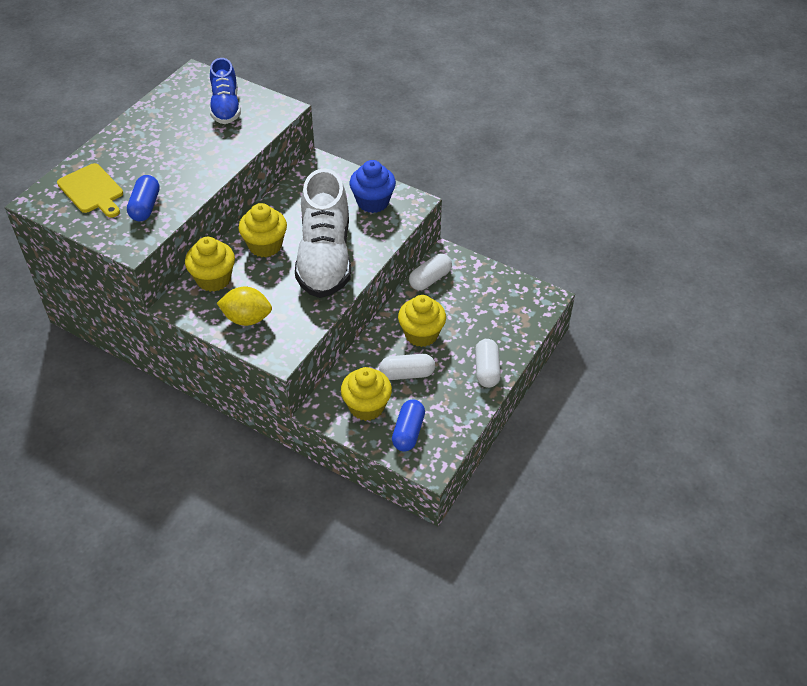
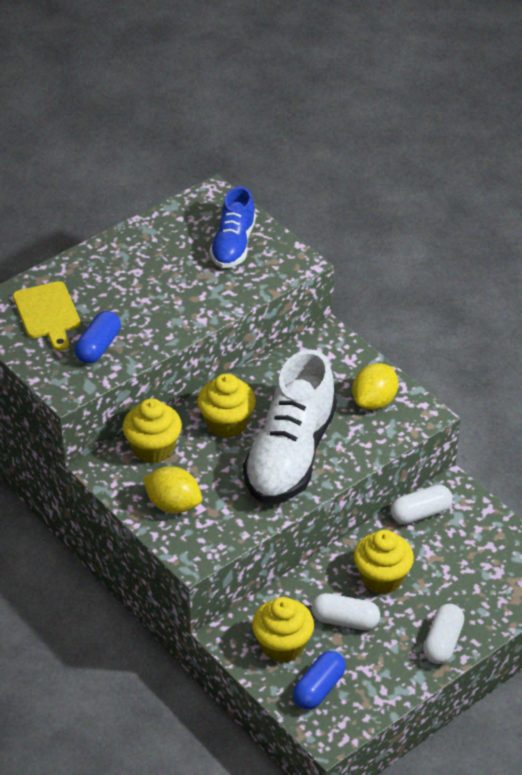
camera: 20 degrees right, 5 degrees down
blue cupcake [350,160,396,213] -> yellow lemon [352,363,398,410]

